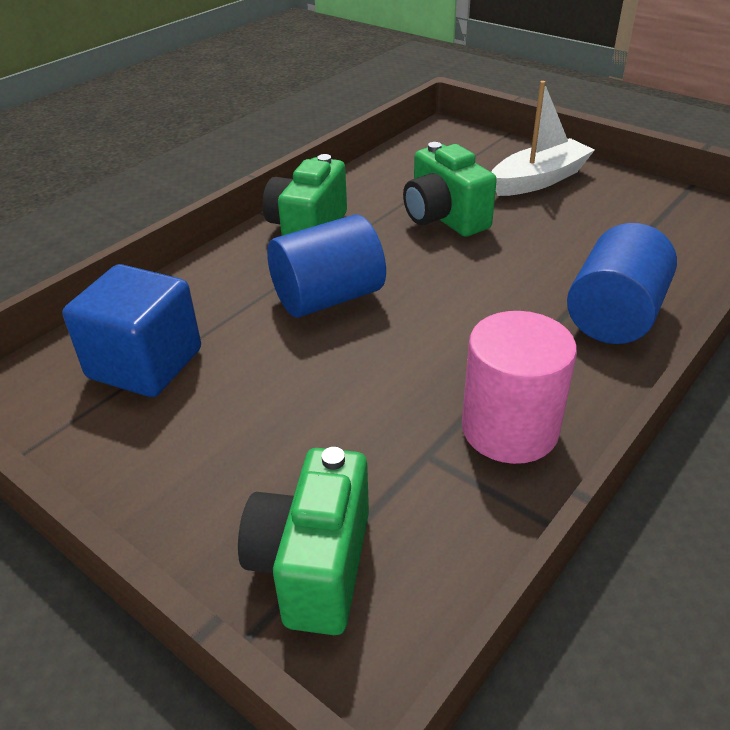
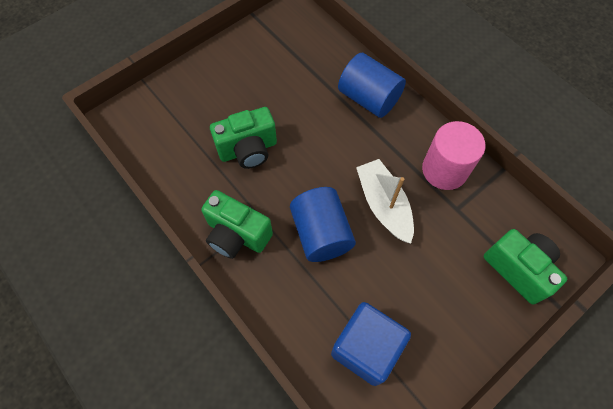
camera: 80 degrees left, 25 degrees up
green camera [238,447,369,635] -> green camera turned 150 degrees counterclockwise [484,229,567,304]
white boat [492,81,595,196] -> white boat moved to [356,159,414,244]

